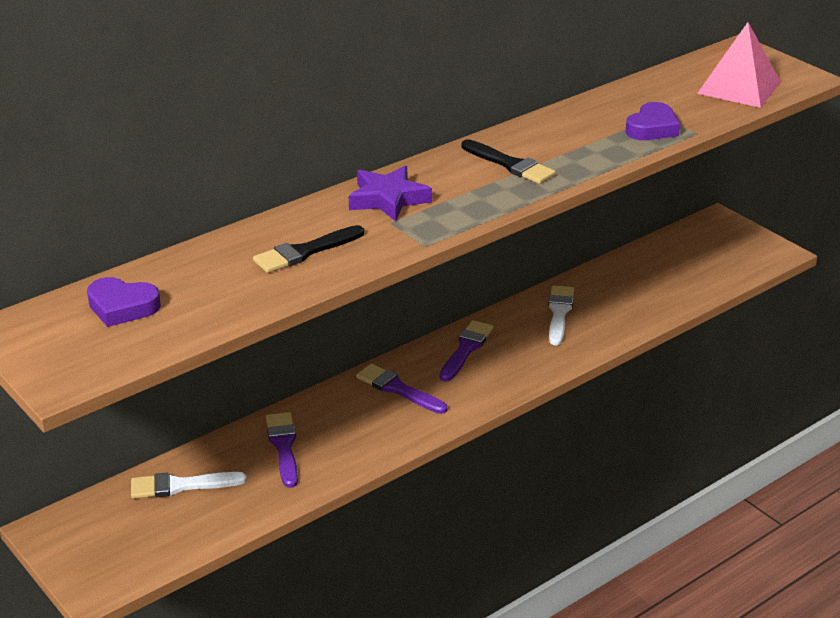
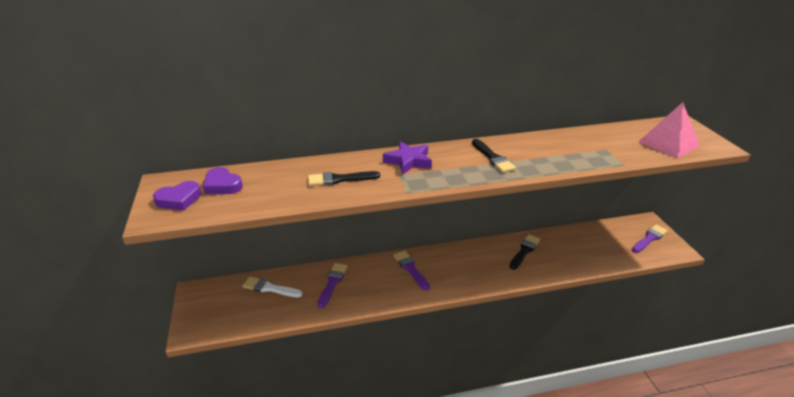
camera: 25 degrees right, 0 degrees up
purple brush [439,320,493,382] -> purple brush moved to [632,225,668,253]
white brush [548,285,574,345] -> black brush [509,234,540,270]
purple heart [626,102,680,140] -> purple heart moved to [153,181,201,211]

